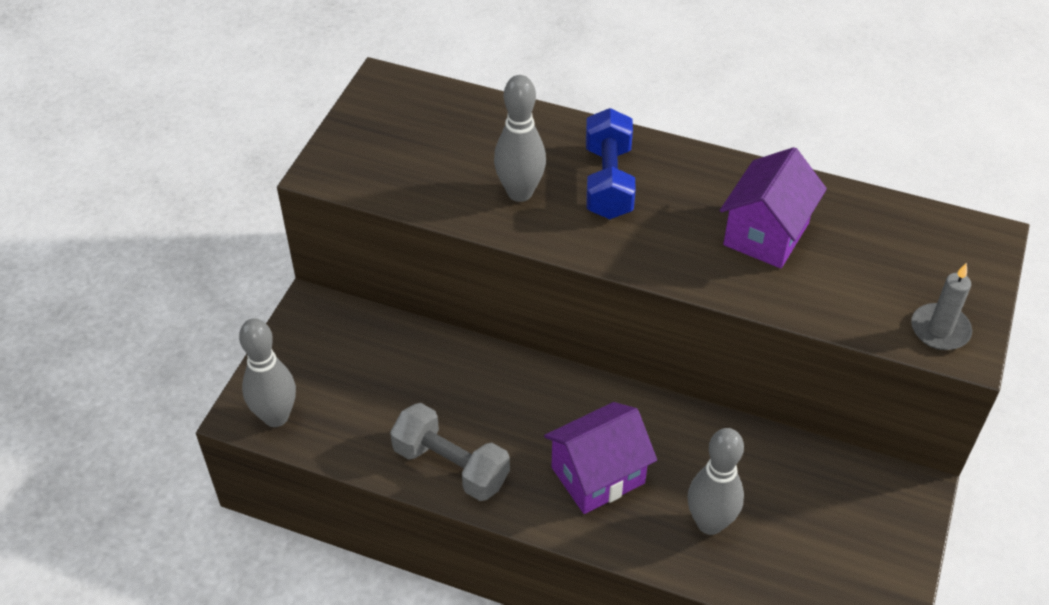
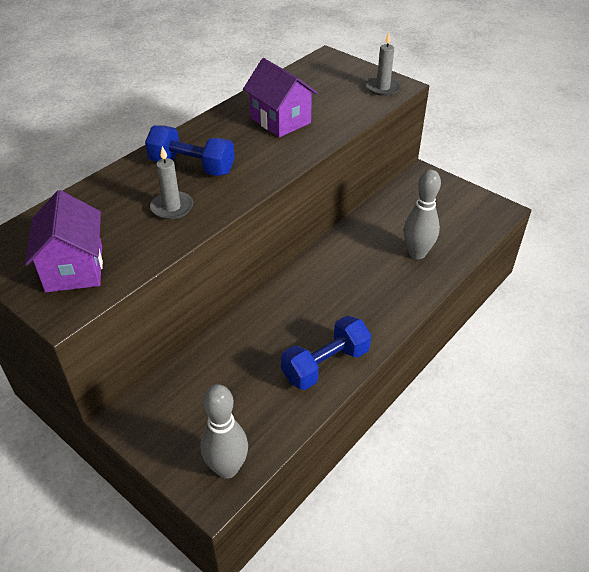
camera: 70 degrees left, 5 degrees down
grey dumbbell [390,403,510,501] -> blue dumbbell [281,316,371,390]
grey bowling pin [494,75,546,202] -> grey candle [150,146,193,220]
purple house [544,402,657,514] -> purple house moved to [25,190,103,292]

